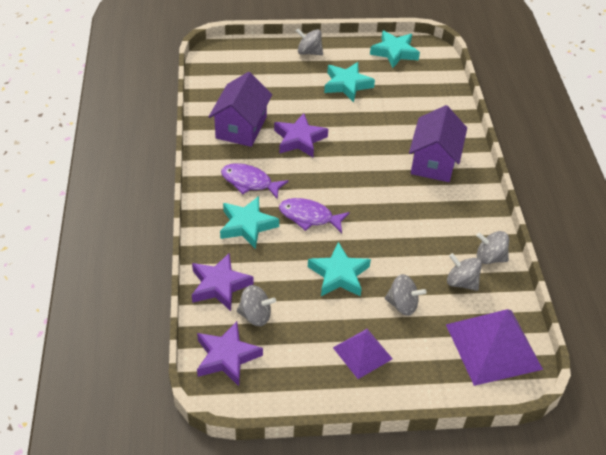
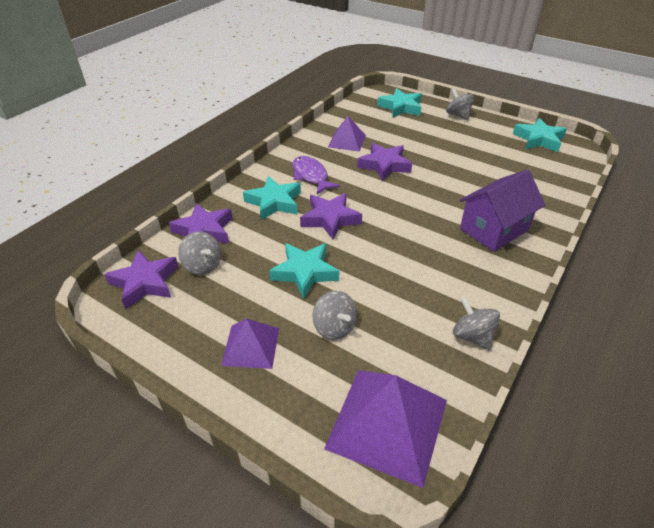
camera: 40 degrees right, 5 degrees down
purple house [209,72,272,147] -> purple pyramid [328,116,366,151]
purple fish [279,198,350,233] -> purple star [300,193,362,240]
turquoise star [324,62,375,102] -> turquoise star moved to [377,88,422,118]
grey spinning top [447,253,482,291] -> none

